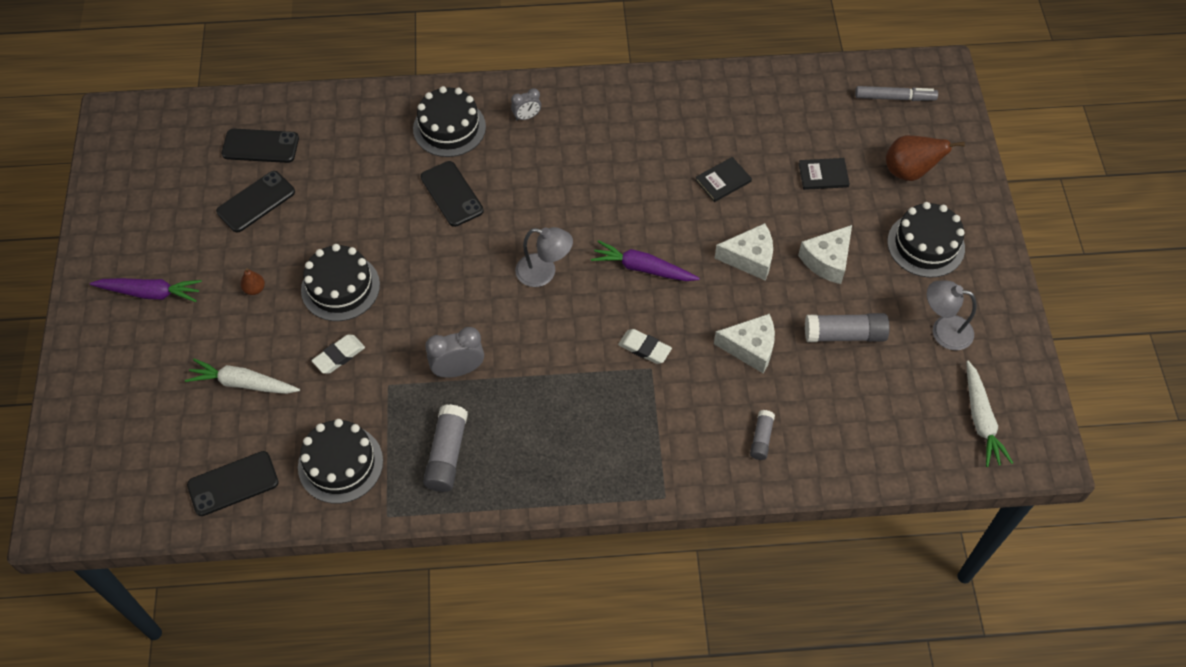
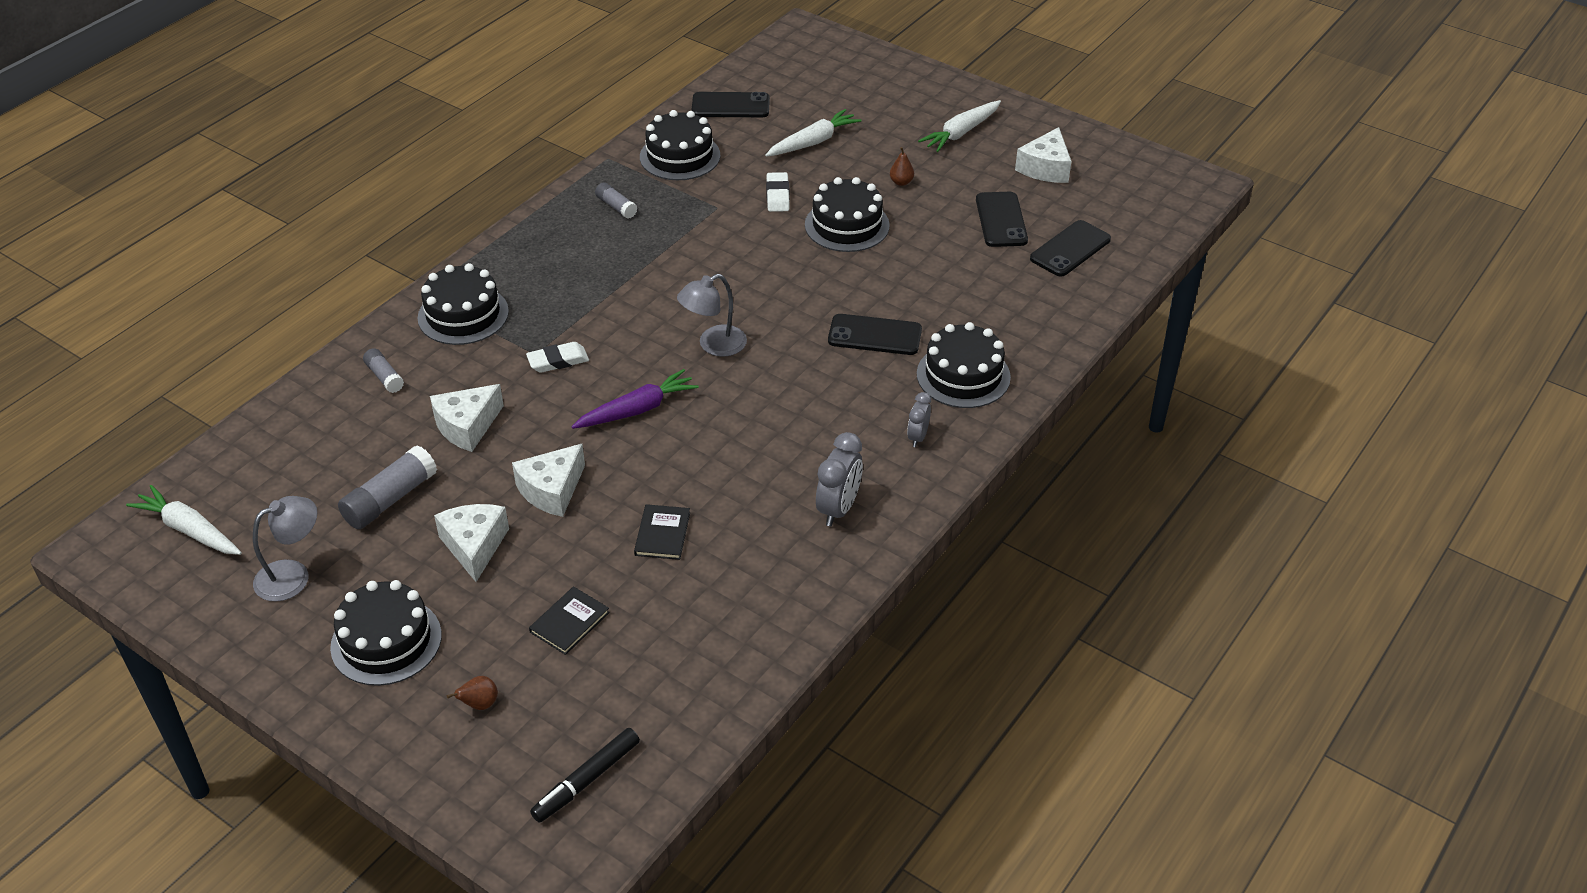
camera: 130 degrees right, 15 degrees down
purple carrot [90,278,202,302] -> white carrot [918,100,1001,152]
black phone [187,451,279,516] -> black phone turned 75 degrees clockwise [691,92,770,117]
grey glue stick [423,404,468,492] -> grey glue stick [595,182,637,219], size x0.58
grey clock [425,327,484,378] -> grey clock moved to [816,432,863,526]
grey marker [855,86,938,101] -> black marker [530,728,640,823]
brown pear [886,135,965,181] -> brown pear [447,676,498,710], size x0.49
none -> black cake [418,263,509,345]
none -> white cheese [1015,127,1072,183]

